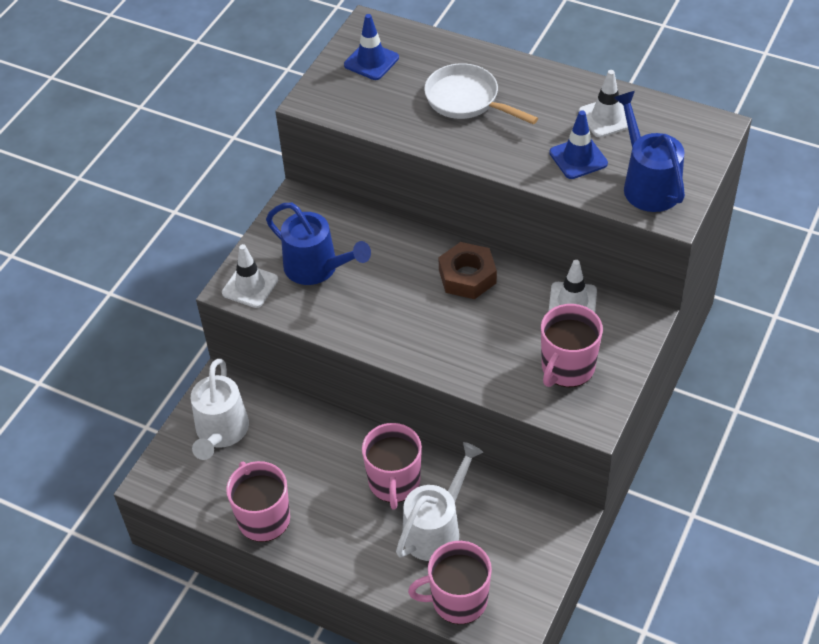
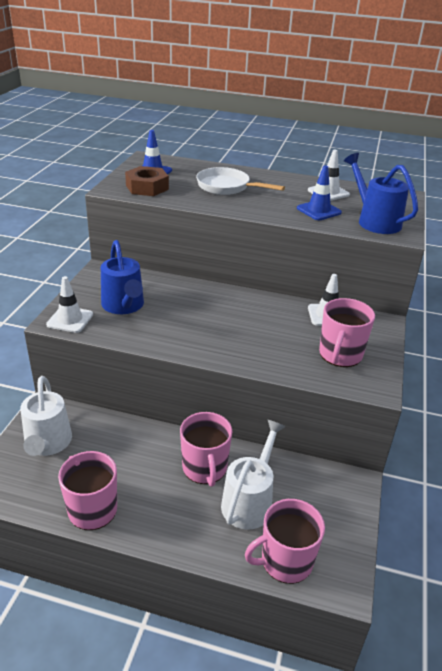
camera: 15 degrees left, 15 degrees down
blue watering can [266,203,371,285] -> blue watering can turned 45 degrees clockwise [101,240,144,314]
brown nut [438,242,497,299] -> brown nut moved to [125,166,169,196]

